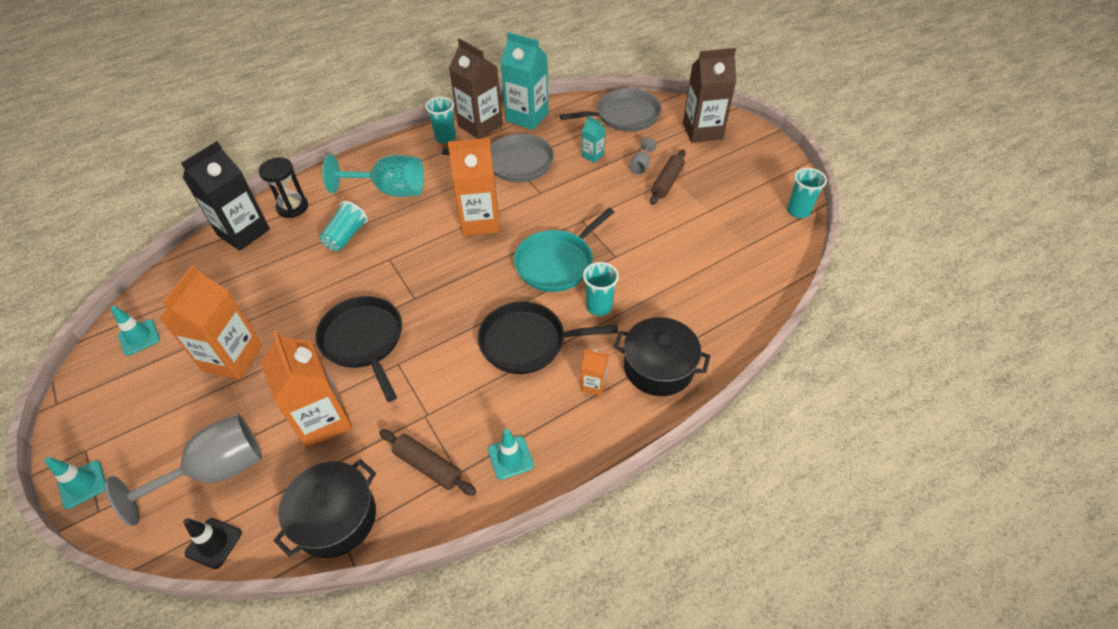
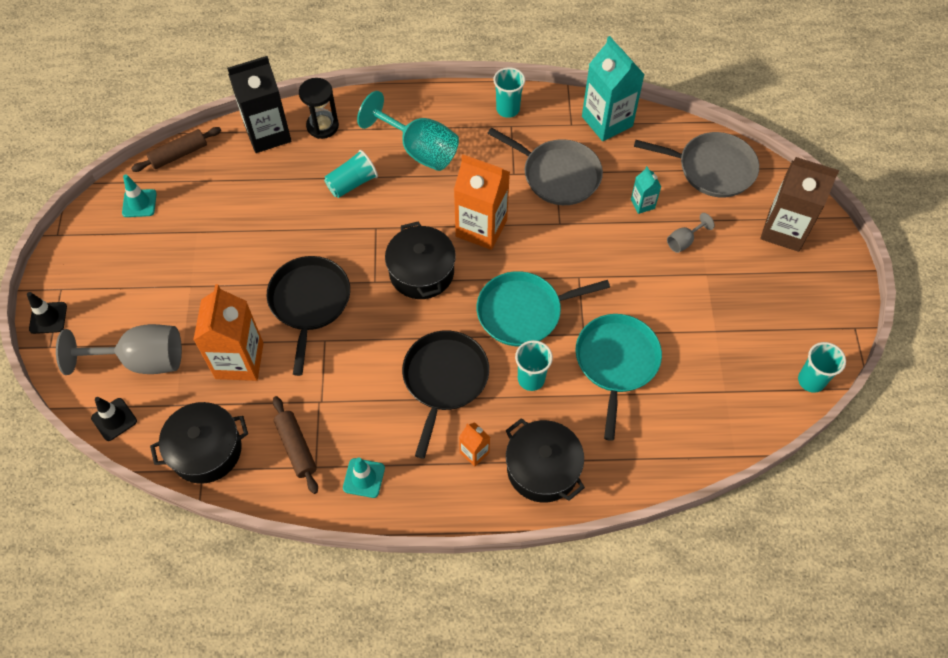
camera: 30 degrees right, 10 degrees up
turquoise traffic cone [44,457,105,509] -> black traffic cone [27,292,67,334]
orange carton [159,265,262,380] -> none
brown carton [449,38,503,139] -> none
black pan [478,302,618,374] -> black pan turned 75 degrees clockwise [402,330,489,459]
brown rolling pin [650,149,686,205] -> brown rolling pin moved to [131,127,221,172]
none -> black pot [385,221,456,299]
none -> turquoise pan [576,314,662,441]

